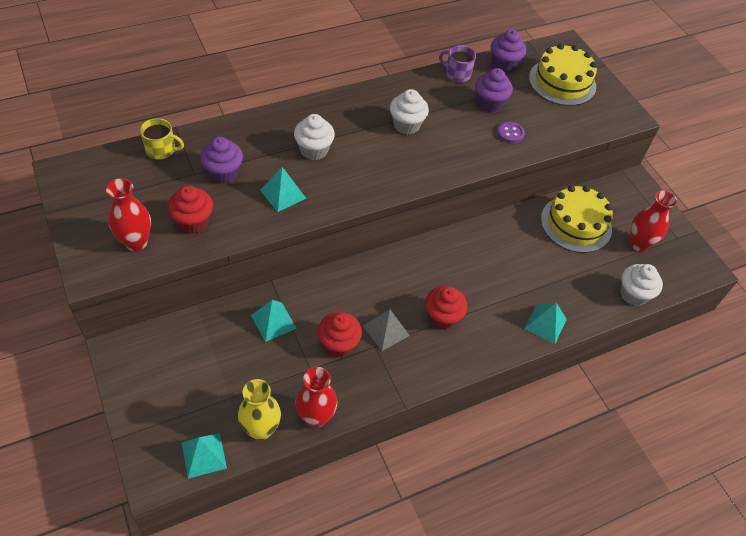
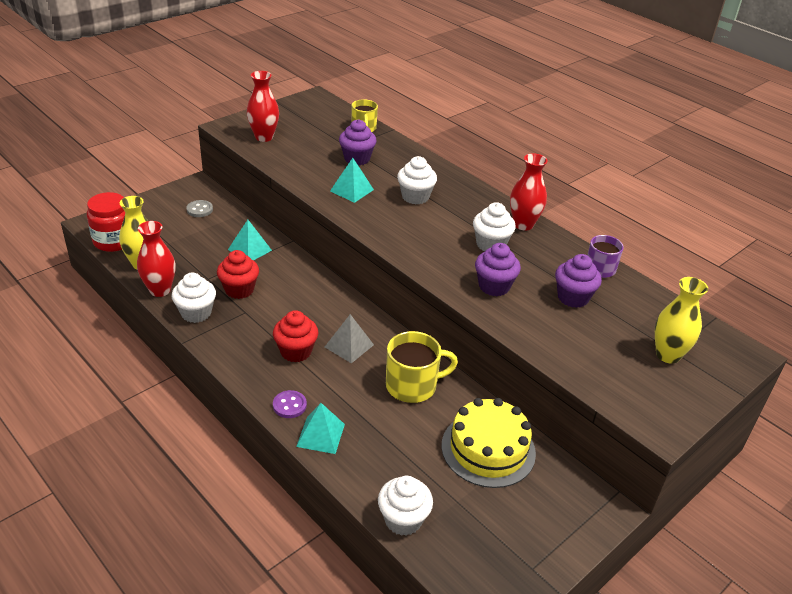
camera: 75 degrees right, 15 degrees down
red cupcake [168,185,213,234] -> none
turquoise pyramid [182,433,227,479] -> red jar [87,192,125,252]
grey pyramid [363,309,410,351] -> grey pyramid moved to [325,314,374,363]
purple cupcake [491,29,526,73] -> purple cupcake moved to [475,243,521,296]
purple button [497,122,525,143] -> purple button moved to [273,390,307,418]
yellow cake [529,43,597,106] -> yellow vase [655,277,708,364]
red vase [630,190,678,252] -> red vase moved to [510,154,548,231]
none -> white cupcake [172,273,216,323]
none -> grey button [186,200,213,217]
none -> yellow mug [386,331,458,403]

